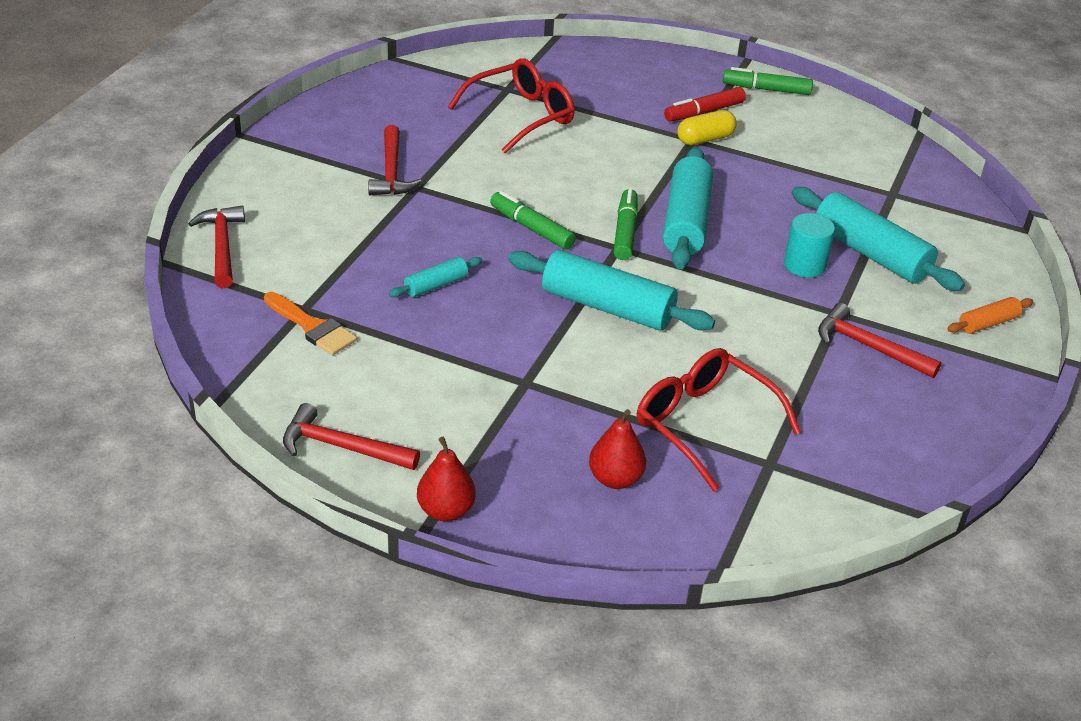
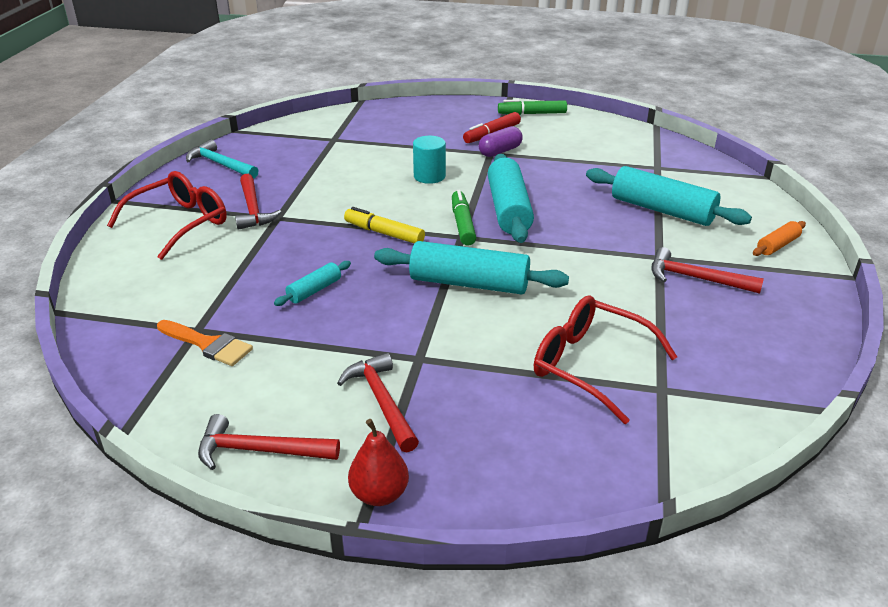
camera: 10 degrees left, 5 degrees down
red hammer [188,206,245,288] -> red hammer moved to [337,353,419,452]
red glasses [448,58,575,153] -> red glasses moved to [107,171,227,260]
green marker [490,191,576,250] -> yellow marker [344,207,425,244]
red pear [589,409,646,489] -> none
yellow capsule [677,110,737,145] -> purple capsule [479,126,523,157]
turquoise cylinder [784,213,835,278] -> turquoise cylinder moved to [413,136,446,184]
none -> turquoise hammer [186,140,259,179]

